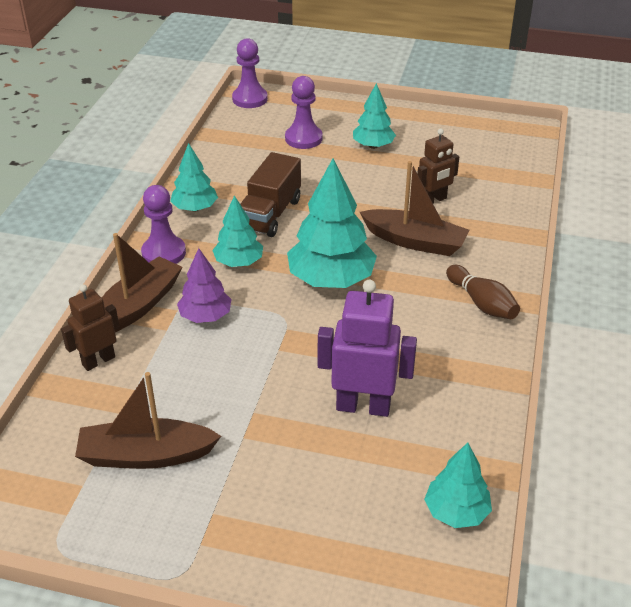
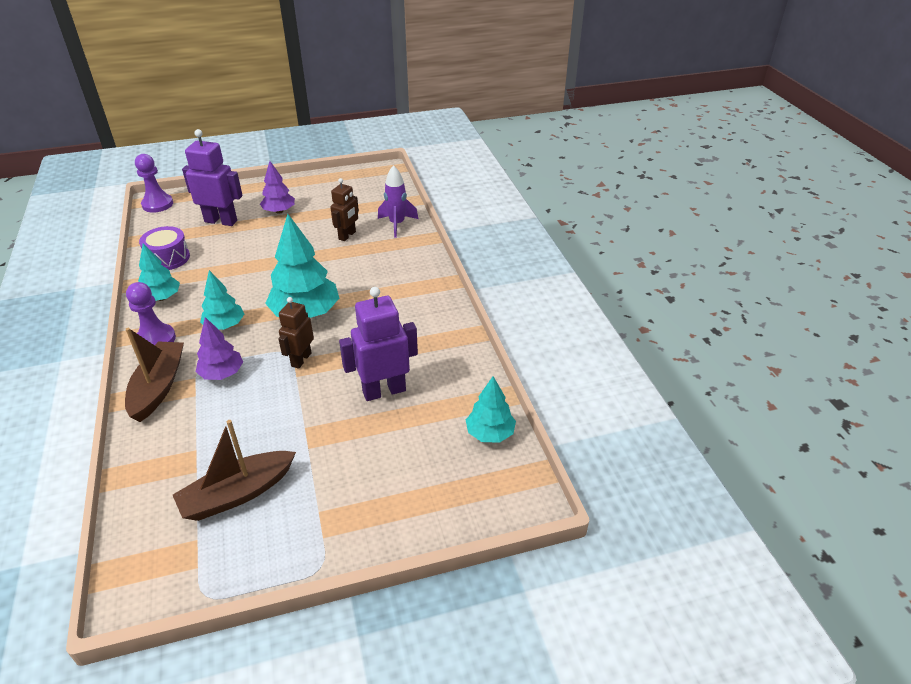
camera: 30 degrees left, 0 degrees up
brown robot [61,284,120,371] -> brown robot moved to [278,297,314,369]
brown truck [240,152,301,237] -> none
purple pawn [285,76,323,149] -> purple robot [182,129,243,226]
turquoise tree [353,83,396,149] -> purple tree [260,161,295,214]
brown boat [360,161,469,256] -> none
brown bowling pin [446,265,520,319] -> none
none -> purple drum [139,226,190,270]
none -> purple rocket [378,165,418,238]

